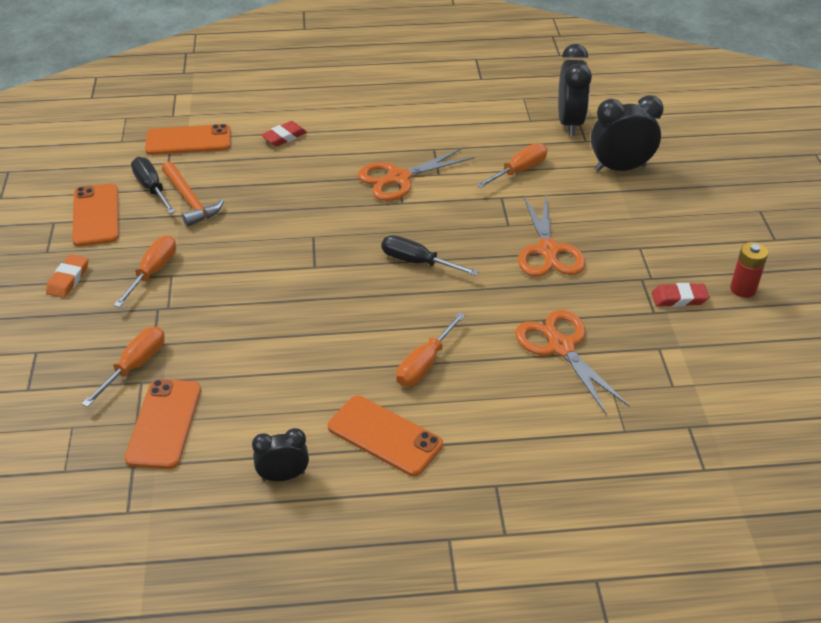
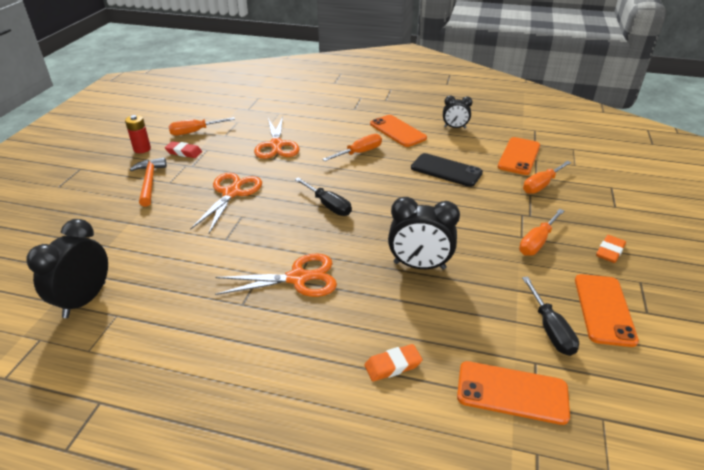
camera: 160 degrees left, 5 degrees down
orange hammer [162,161,224,227] -> orange hammer moved to [130,158,167,207]
red eraser [261,121,307,146] -> orange eraser [364,344,422,382]
orange screwdriver [476,143,547,188] -> orange screwdriver moved to [168,117,235,135]
black clock [591,95,664,172] -> black clock moved to [388,197,460,270]
none -> black phone [411,153,483,187]

